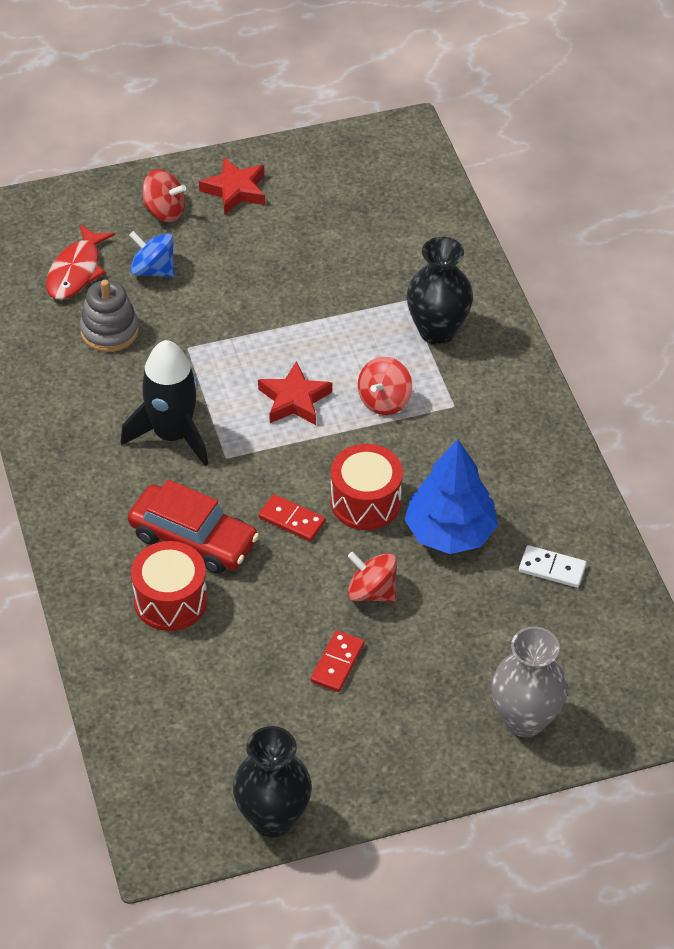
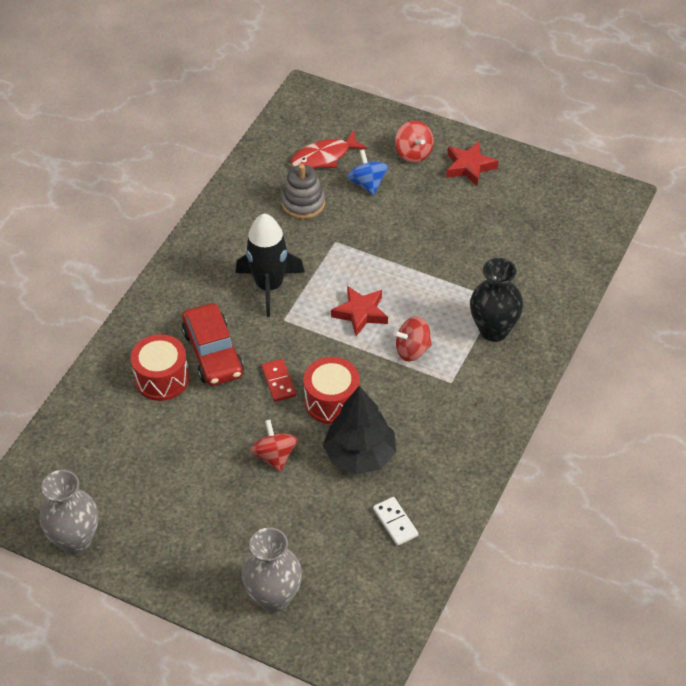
camera: 45 degrees right, 0 degrees up
black vase [233,726,312,837] -> grey vase [39,470,98,554]
red domino [311,630,365,692] -> none
blue tree [405,440,498,554] -> black tree [323,386,396,474]

